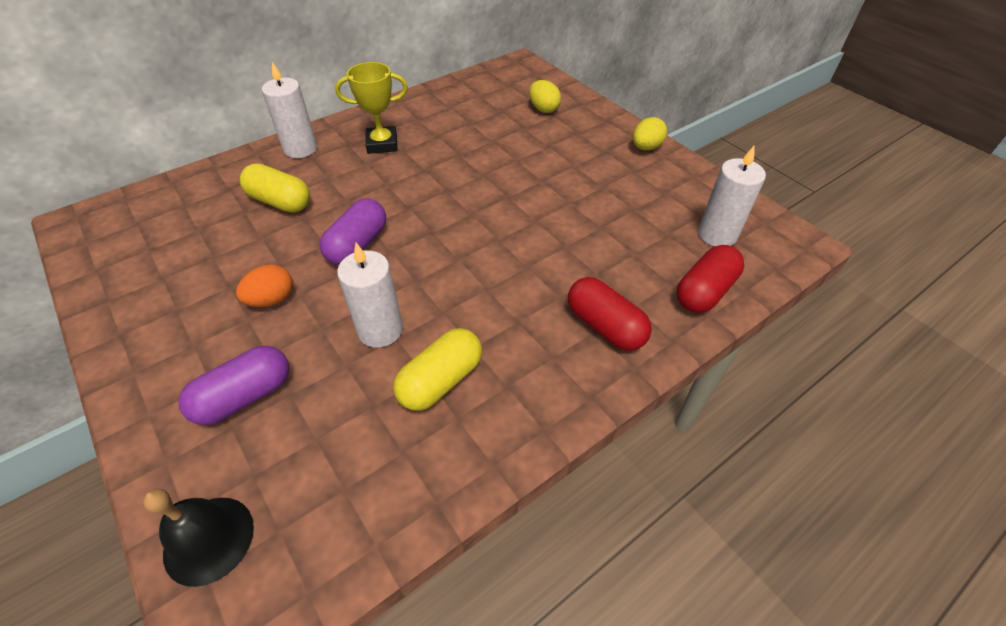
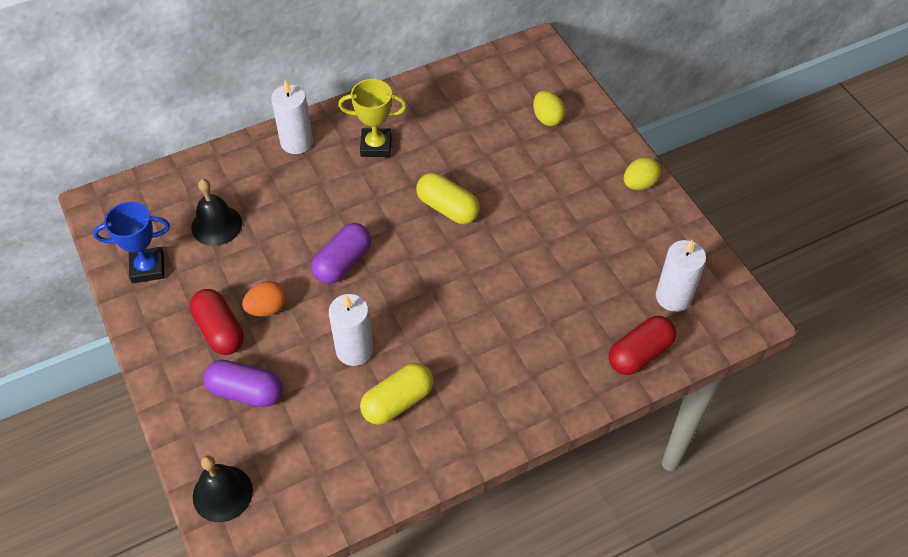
camera: 10 degrees right, 5 degrees up
purple capsule [179,346,289,425] -> purple capsule turned 45 degrees clockwise [204,360,282,407]
yellow capsule [240,163,310,213] -> yellow capsule moved to [416,173,480,224]
red capsule [568,277,652,351] -> red capsule moved to [190,289,244,355]
none -> blue trophy [93,202,170,283]
none -> black bell [191,179,242,246]

